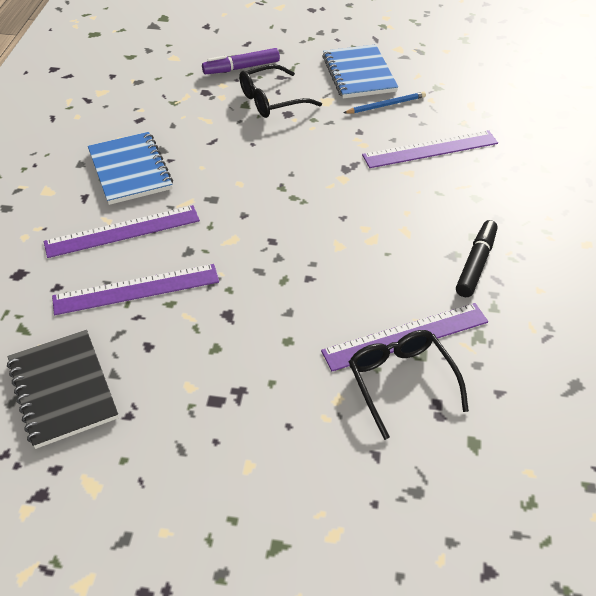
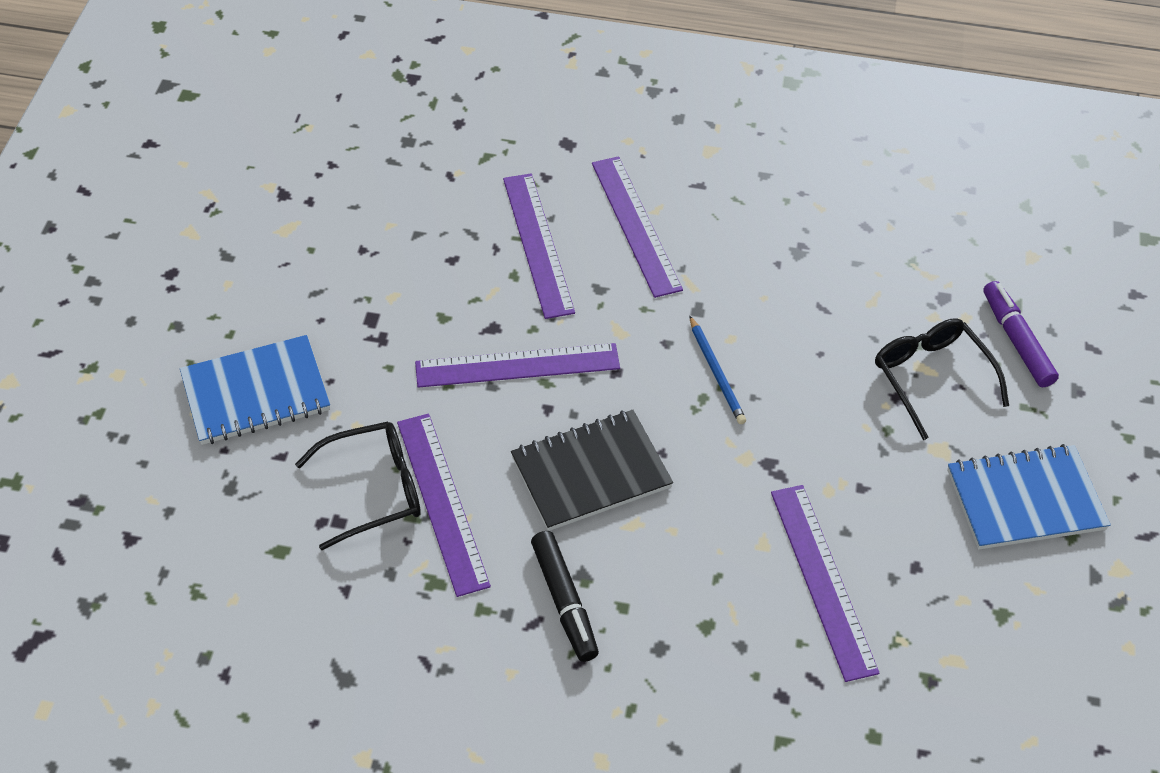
camera: 90 degrees right, 5 degrees up
black notebook [7,330,118,449] -> black notebook moved to [511,410,673,531]
blue notebook [88,132,173,205] -> blue notebook moved to [180,335,330,445]
blue pencil [344,92,426,113] -> blue pencil moved to [689,316,746,424]
black marker [456,220,498,297] -> black marker turned 45 degrees clockwise [531,531,599,662]
none -> purple ruler [415,343,620,388]

